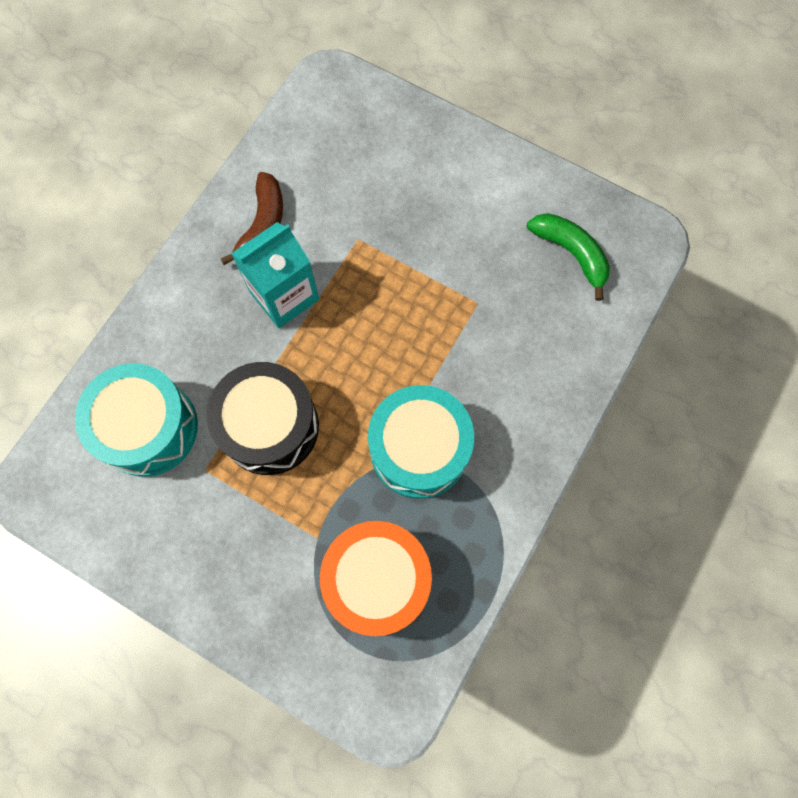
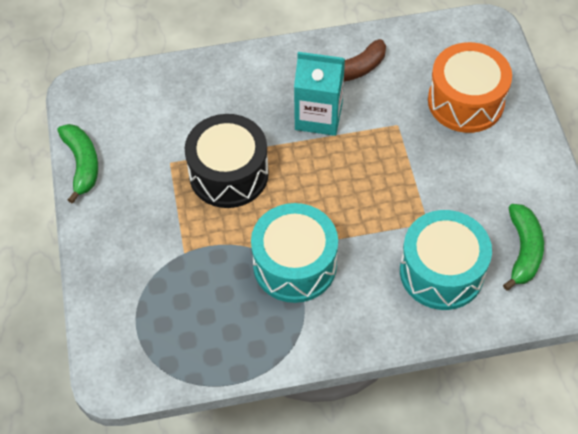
camera: 50 degrees right, 15 degrees down
turquoise drum [75,363,198,477] -> turquoise drum moved to [400,210,492,310]
orange drum [320,521,432,636] -> orange drum moved to [428,42,512,133]
none -> green banana [57,124,98,204]

